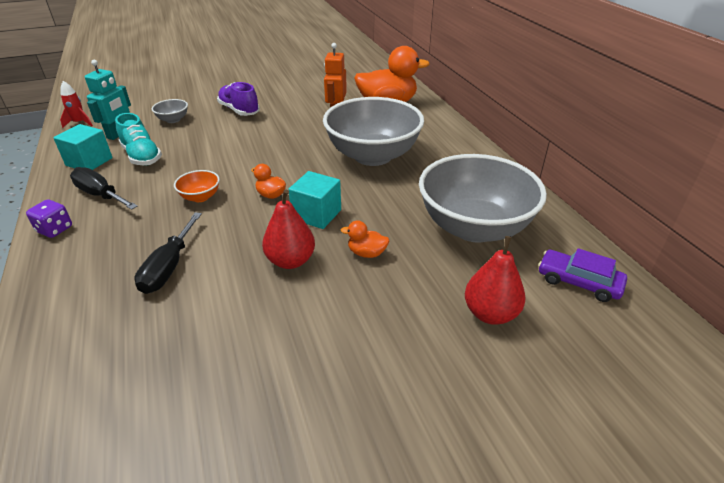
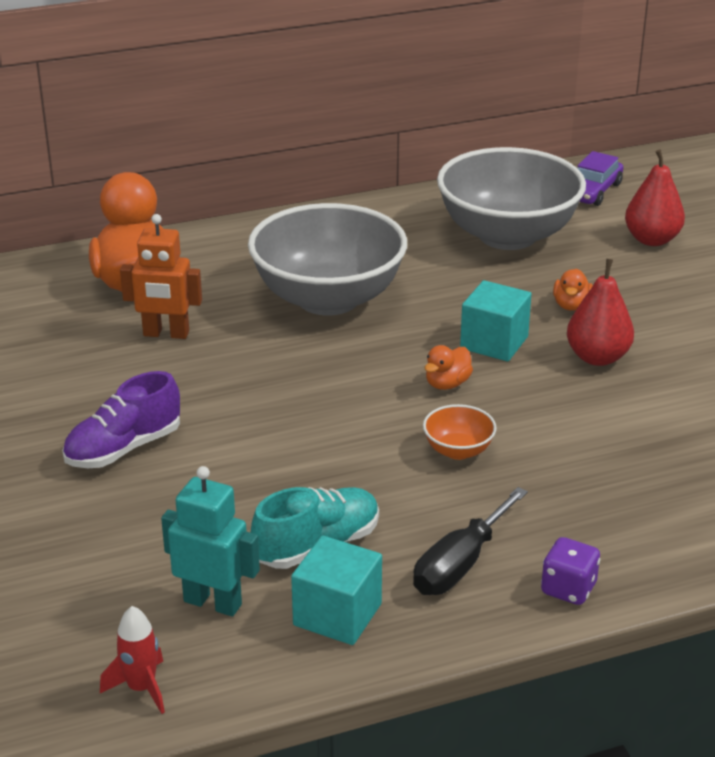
camera: 90 degrees left, 5 degrees down
black screwdriver [134,212,202,294] -> none
grey bowl [152,99,188,123] -> none

